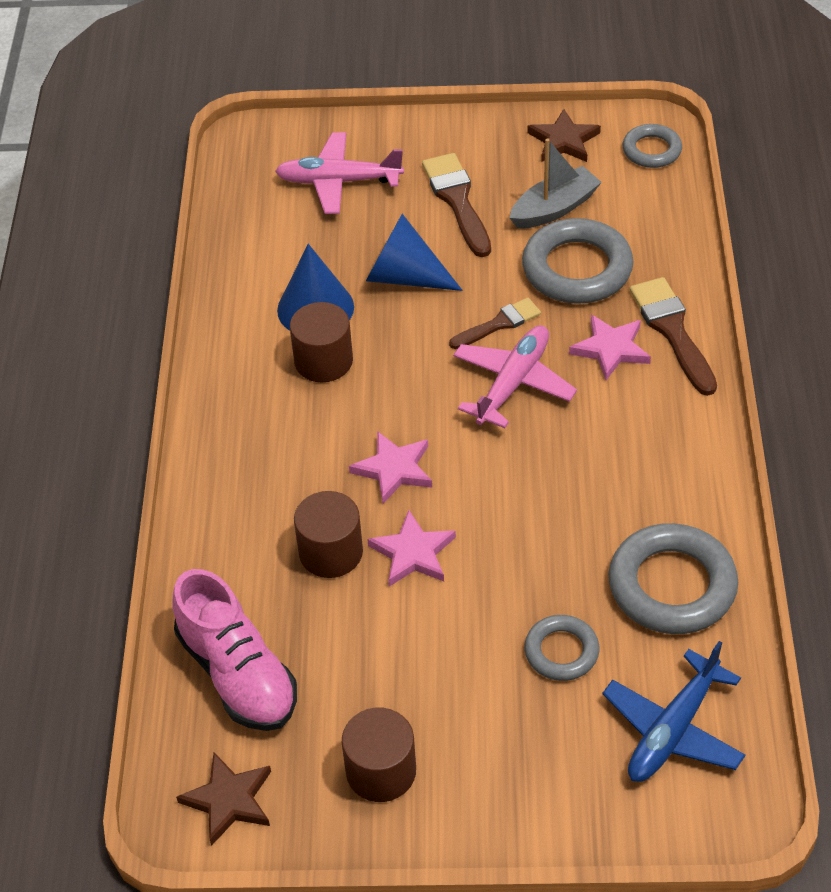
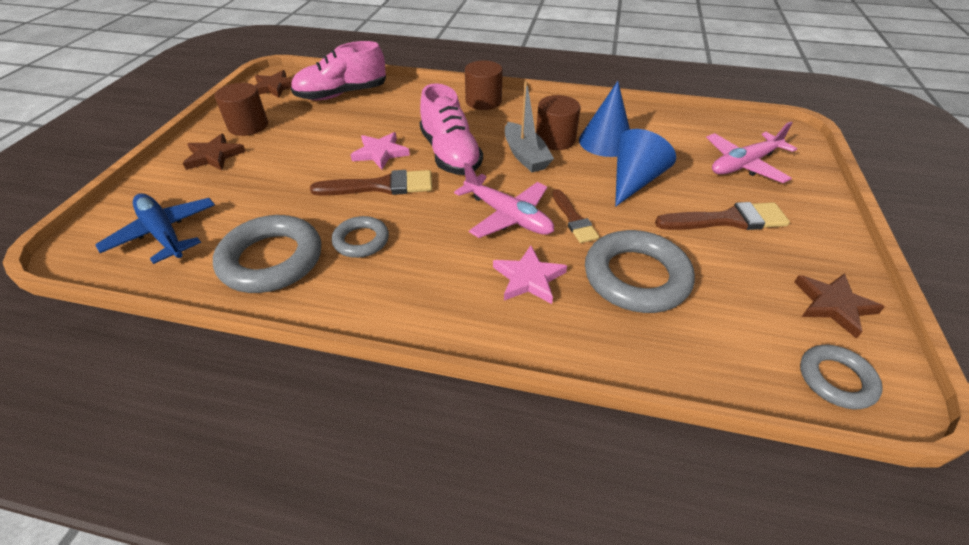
camera: 100 degrees right, 5 degrees down
pink plane [275,132,404,214] -> pink plane turned 135 degrees counterclockwise [706,122,797,183]
brown cylinder [294,491,363,578] -> brown cylinder moved to [465,61,503,110]
pink star [349,431,432,504] -> pink shoe [420,83,483,175]
grey boat [509,138,602,229] -> grey boat moved to [505,81,554,172]
grey ring [524,615,600,681] -> grey ring moved to [332,216,389,258]
brown brush [629,277,717,396] -> brown brush moved to [310,170,432,195]
none -> brown star [183,134,246,170]

